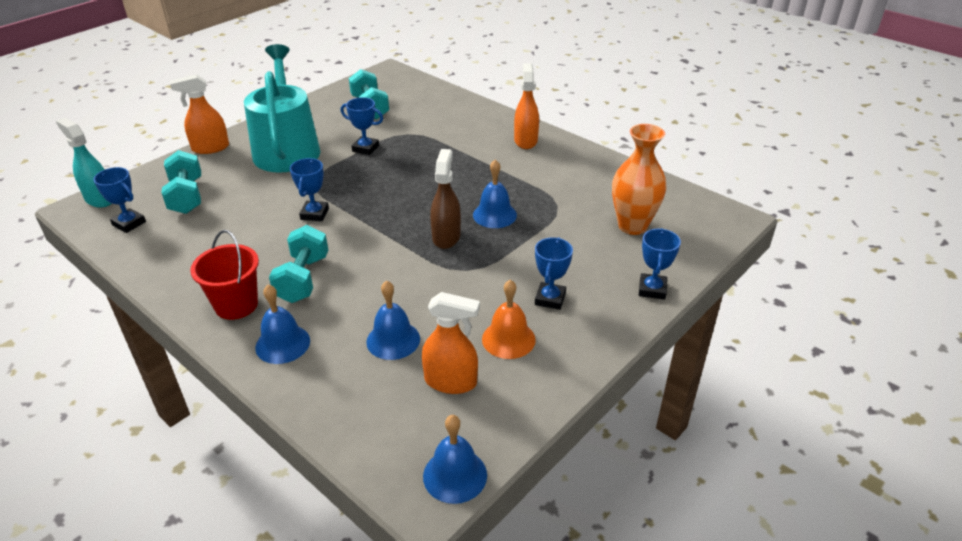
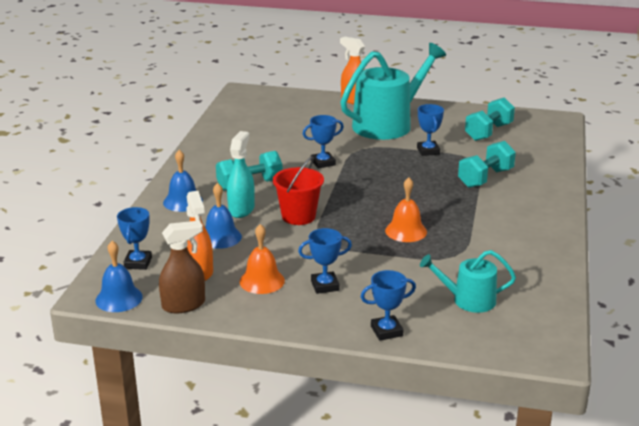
camera: 60 degrees right, 10 degrees down
turquoise spray bottle [56,118,112,208] -> turquoise spray bottle moved to [227,131,255,218]
blue trophy [93,167,146,233] -> blue trophy moved to [117,207,152,270]
turquoise dumbbell [162,150,201,214] -> turquoise dumbbell moved to [458,141,516,188]
red bucket [190,230,259,320] -> red bucket moved to [273,156,324,225]
brown spray bottle [430,149,461,249] -> brown spray bottle moved to [159,220,205,313]
blue bell [473,159,517,228] -> orange bell [385,177,427,242]
orange spray bottle [514,63,539,149] -> none
orange vase [612,124,666,235] -> turquoise watering can [420,250,516,313]

